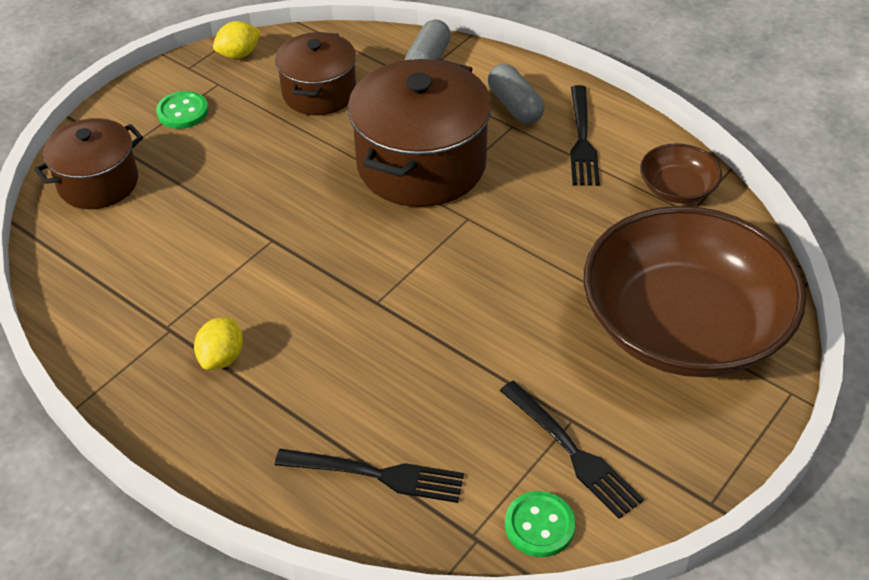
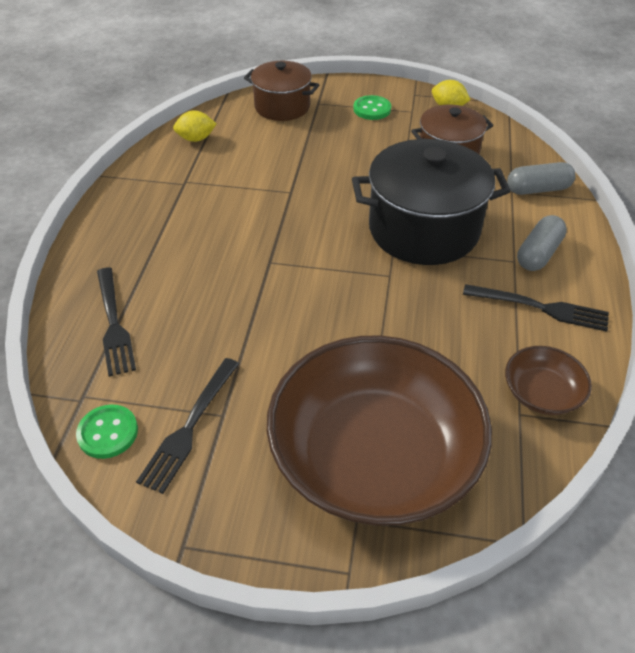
camera: 60 degrees right, 0 degrees up
yellow lemon [194,317,243,370] -> yellow lemon moved to [173,111,217,142]
brown pot [348,59,492,207] -> black pot [352,139,511,265]
black fork [570,85,600,186] -> black fork turned 135 degrees counterclockwise [463,284,609,332]

